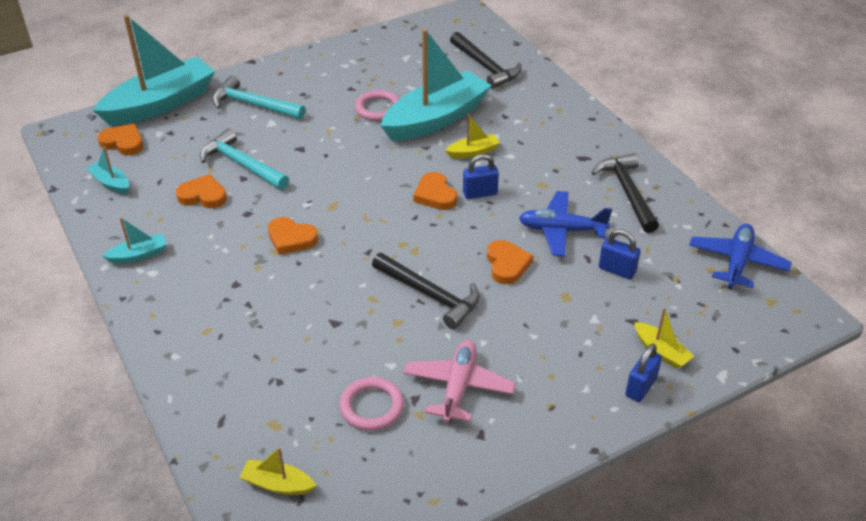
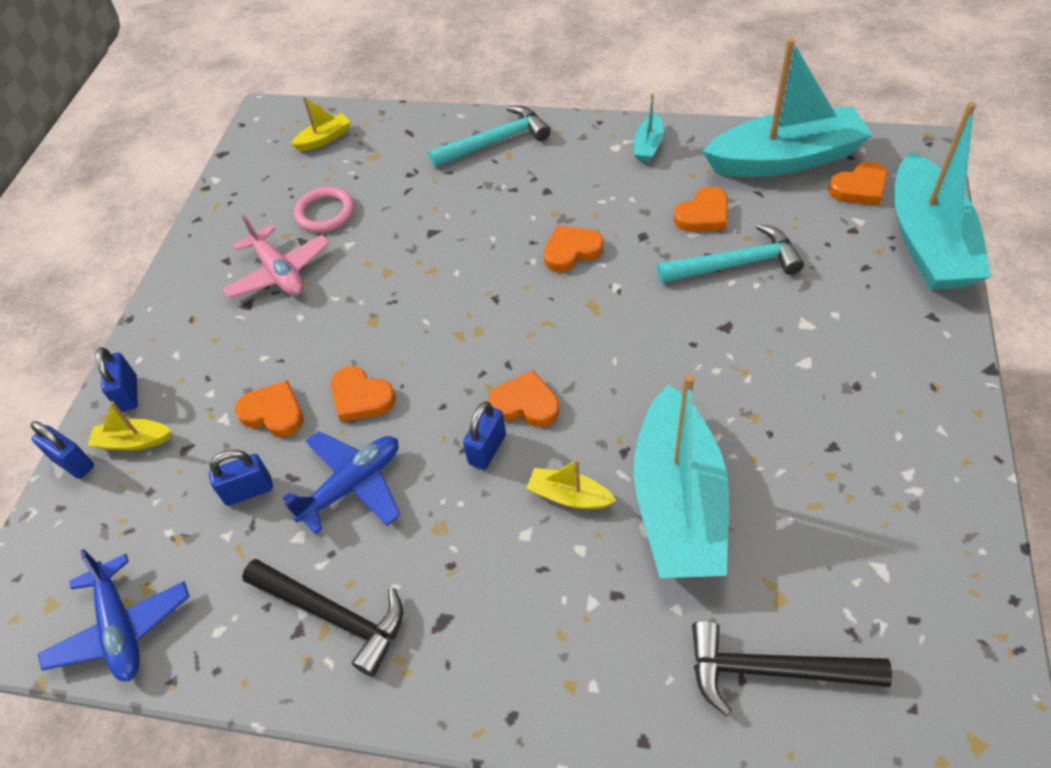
camera: 135 degrees right, 10 degrees up
turquoise boat [86,147,129,194] -> turquoise boat [702,38,872,177], size x2.38
turquoise hammer [212,76,305,119] -> turquoise hammer moved to [428,106,551,168]
pink ring [355,90,400,121] -> none
black hammer [372,253,480,329] -> none
yellow boat [445,115,500,158] -> yellow boat turned 90 degrees clockwise [526,459,616,509]
none -> blue padlock [31,421,94,479]
none -> orange heart [235,380,304,437]

